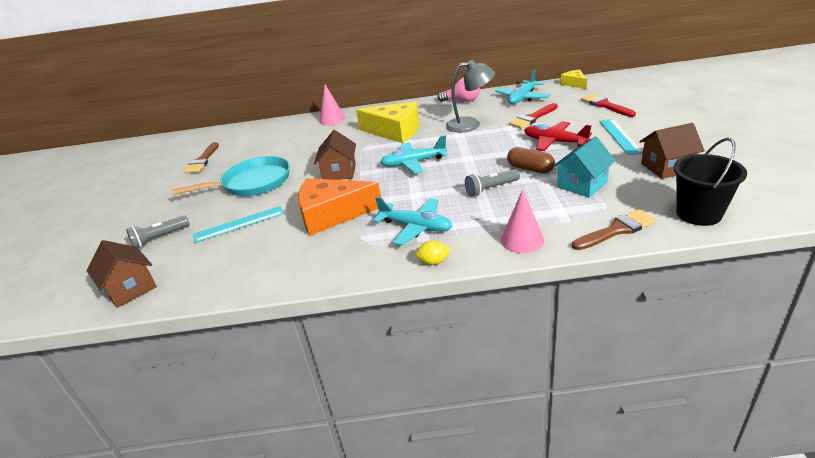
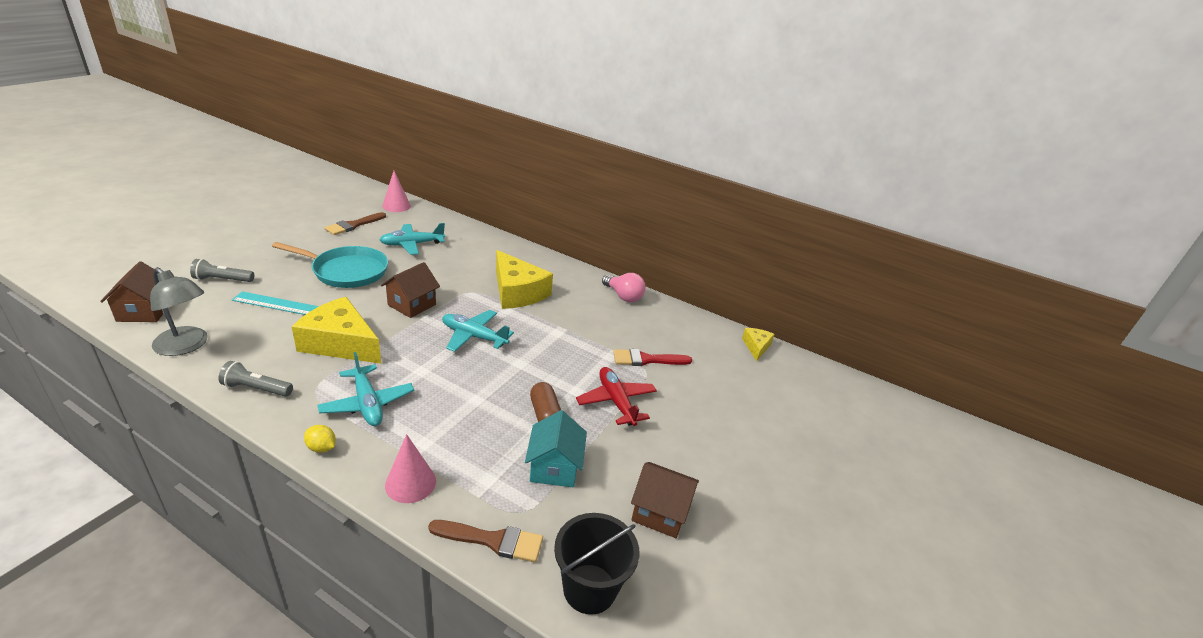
camera: 25 degrees right, 0 degrees up
orange cheese [298,178,381,236] -> yellow cheese [292,297,381,364]
pink cone [319,85,345,125] -> pink cone moved to [382,171,411,212]
grey lamp [446,60,495,132] -> grey lamp moved to [150,267,208,356]
grey flashlight [465,169,520,196] -> grey flashlight moved to [218,361,293,397]
turquoise plane [495,70,550,104] -> turquoise plane moved to [380,223,445,255]
turquoise house [553,136,616,198] -> turquoise house turned 75 degrees counterclockwise [525,410,587,487]
red brush [581,94,636,117] -> none
turquoise ruler [599,119,643,155] -> none

